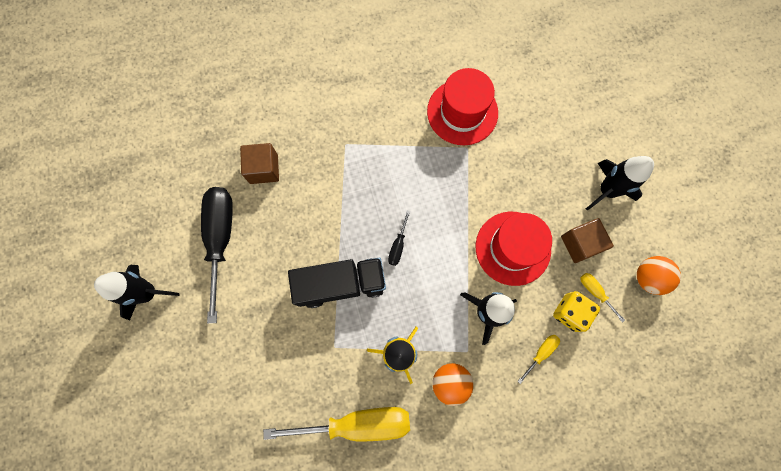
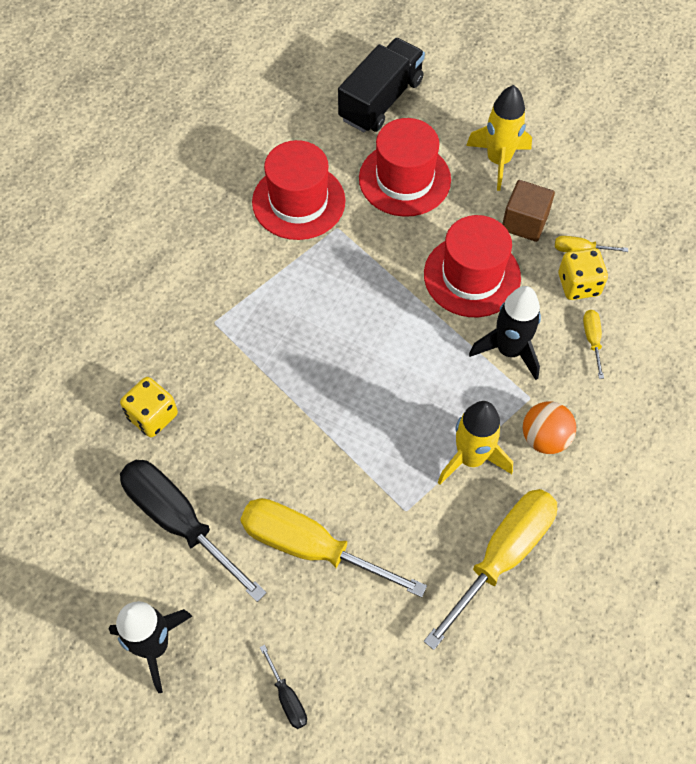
camera: 45 degrees left, 15 degrees down
brown cube [240,143,279,184] -> yellow dice [120,377,178,437]
black truck [288,258,386,308] -> black truck moved to [338,38,425,132]
black screwdriver [388,211,410,266] -> black screwdriver moved to [260,645,307,729]
black rocket [586,156,654,211] -> yellow rocket [466,85,532,191]
orange ball [637,256,681,295] -> none
none -> yellow screwdriver [240,498,427,597]
none -> red hat [359,118,451,217]

